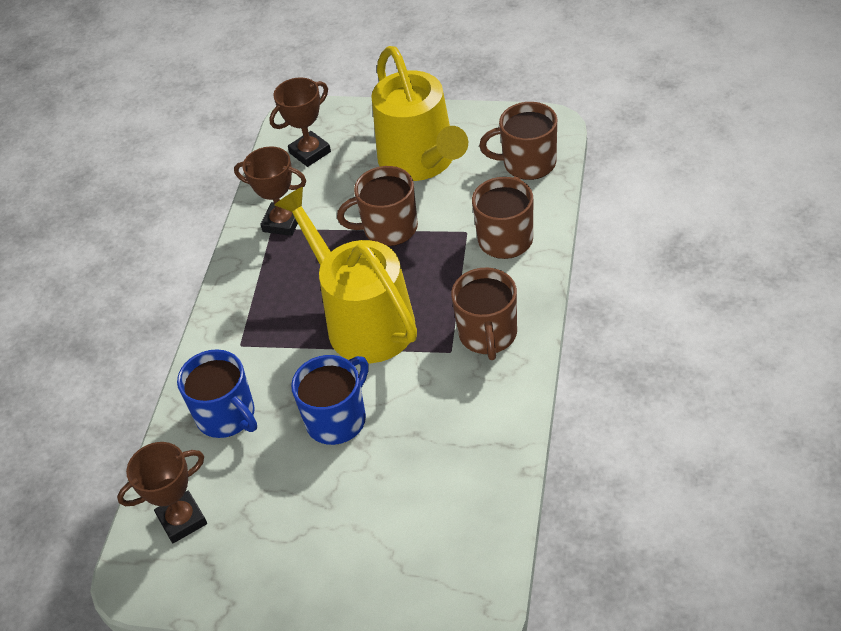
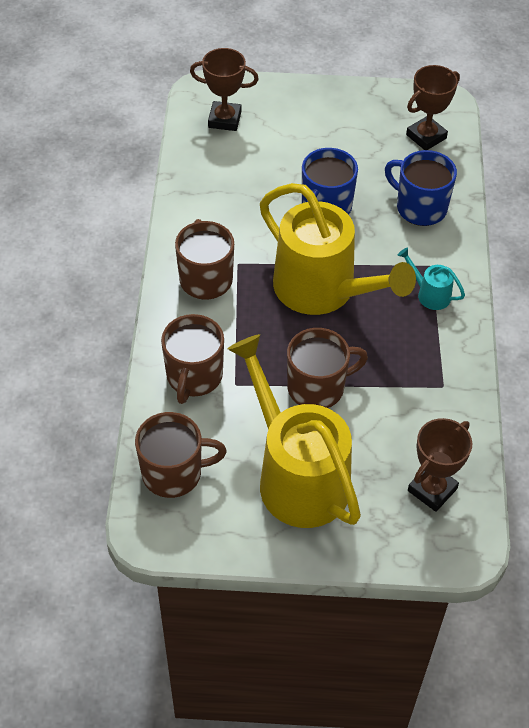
camera: 165 degrees right, 5 degrees up
brown trophy [234,146,306,236] -> brown trophy moved to [190,48,259,131]
none -> turquoise watering can [398,248,465,310]

